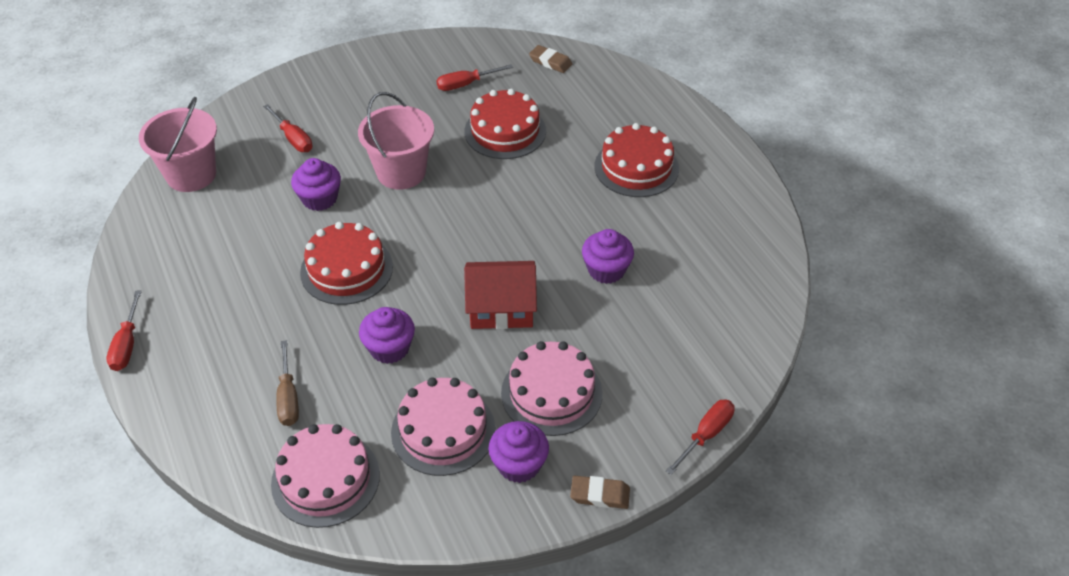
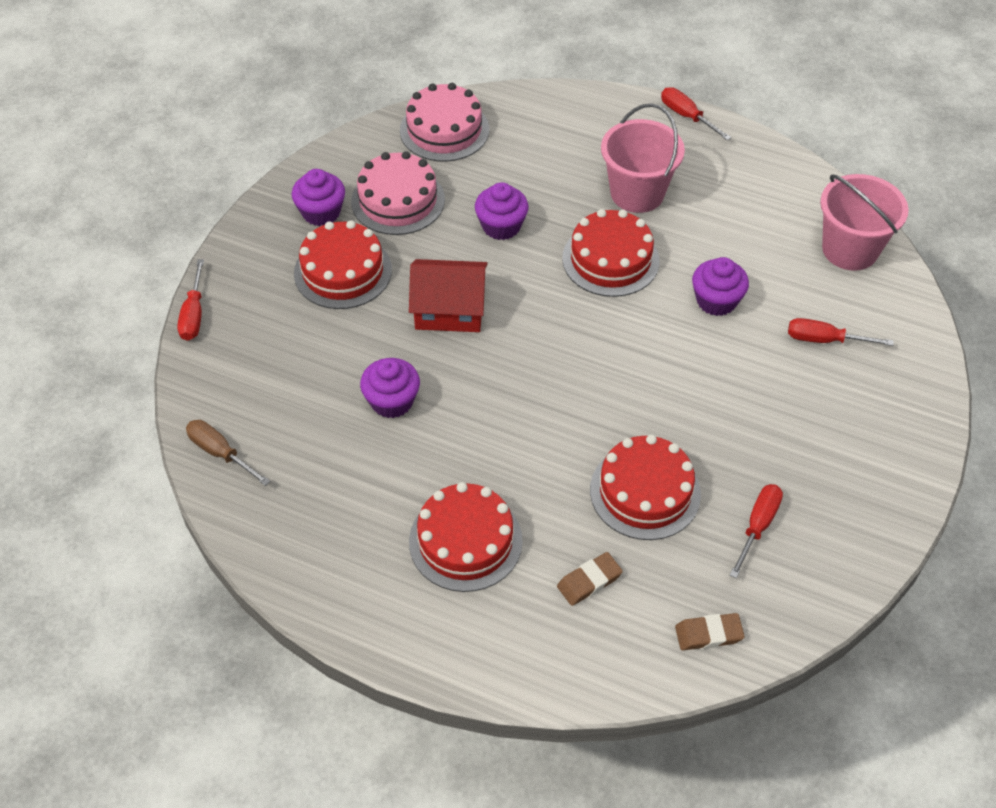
camera: 140 degrees right, 5 degrees up
brown screwdriver [276,340,299,426] -> brown screwdriver moved to [186,420,271,486]
pink bucket [358,92,434,190] -> pink bucket moved to [601,103,685,213]
red house [464,261,537,329] -> red house turned 45 degrees clockwise [409,259,488,332]
pink cake [501,341,602,436] -> red cake [294,220,392,309]
brown eraser [570,476,630,509] -> brown eraser moved to [557,552,623,606]

